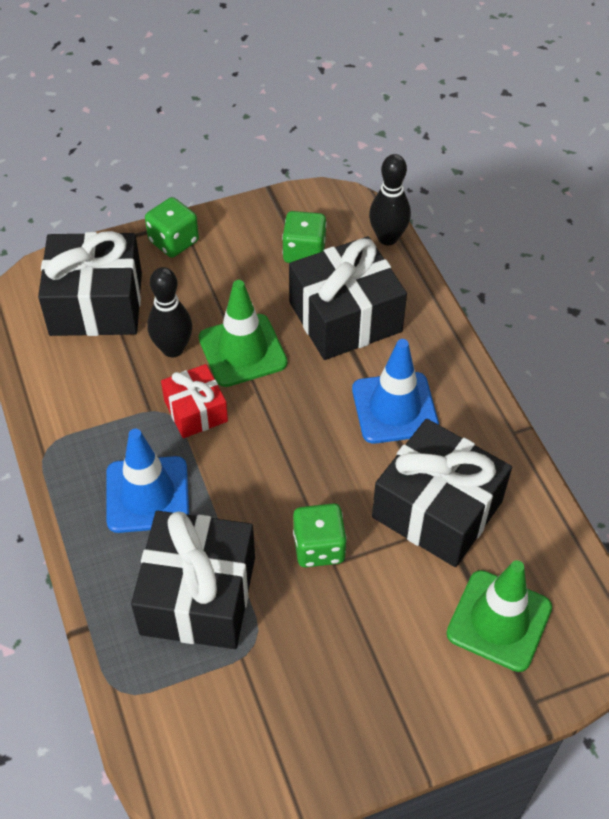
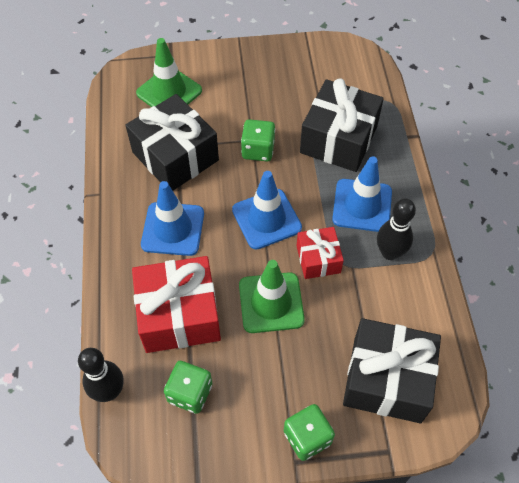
camera: 165 degrees left, 5 degrees up
black bowling pin [147,267,192,357] -> black bowling pin moved to [377,199,416,260]
black gift [289,236,407,360] -> red gift [132,256,221,353]
none -> blue traffic cone [232,171,302,250]

